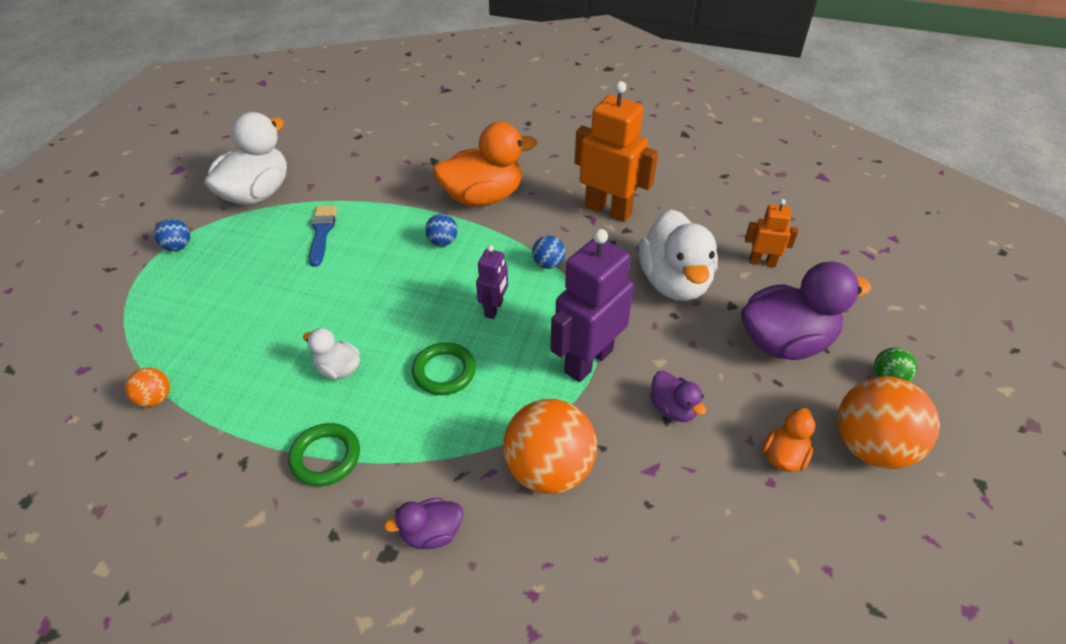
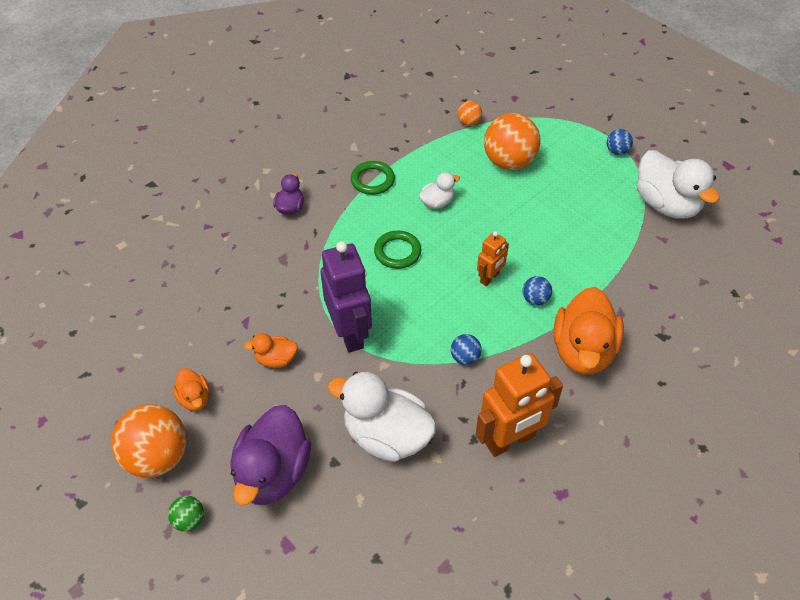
camera: 120 degrees right, 5 degrees up
blue brush [309,205,337,267] -> none
purple robot [476,245,508,319] -> none
orange ball [503,399,597,494] -> orange ball moved to [484,113,540,170]
purple duck [650,371,706,422] -> orange duck [244,333,298,368]
orange robot [745,199,798,267] -> orange robot moved to [477,231,509,286]

